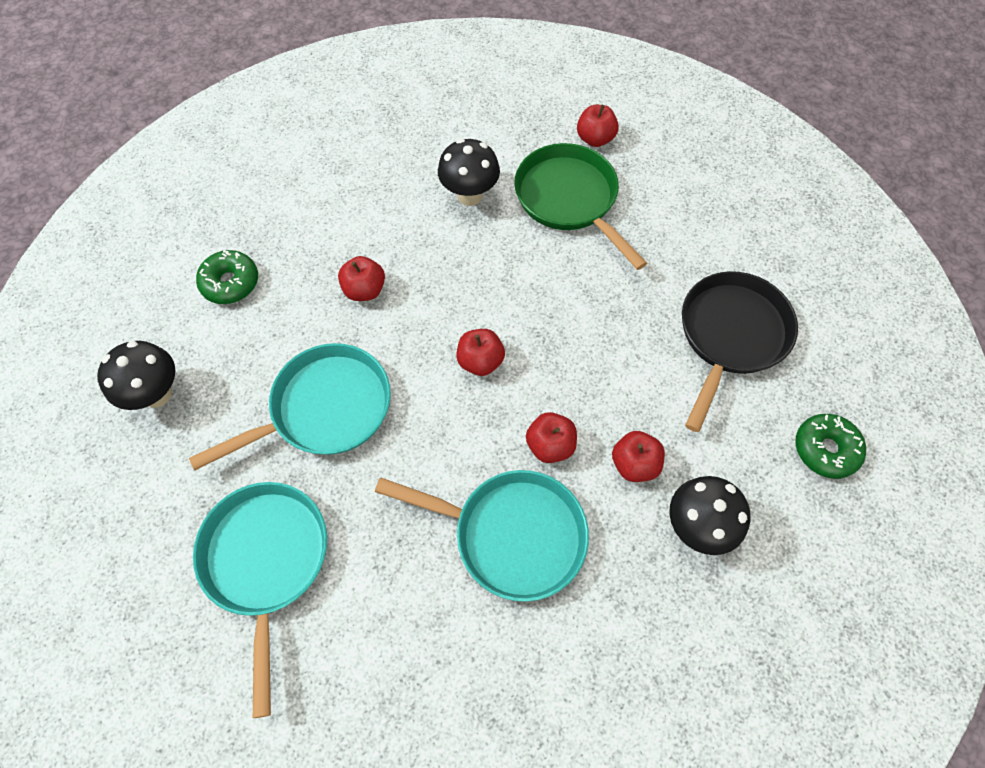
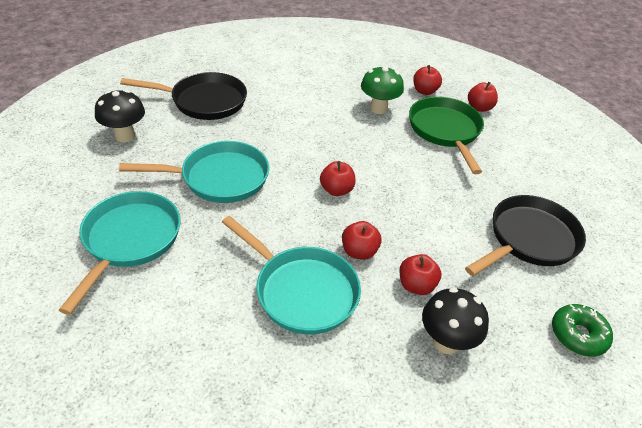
camera: 20 degrees right, 20 degrees down
green donut [196,250,258,304] -> black pan [120,72,247,120]
red apple [338,256,385,301] -> red apple moved to [413,65,442,95]
black mushroom [438,138,500,206] -> green mushroom [361,65,404,114]

